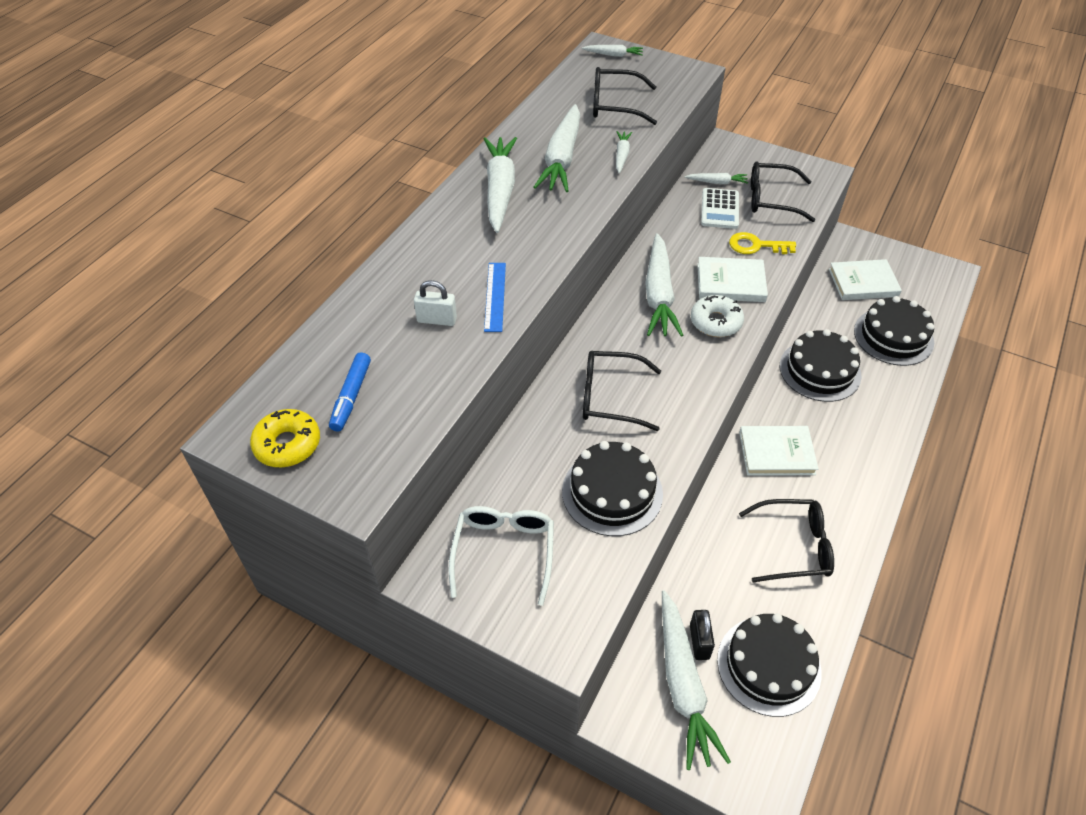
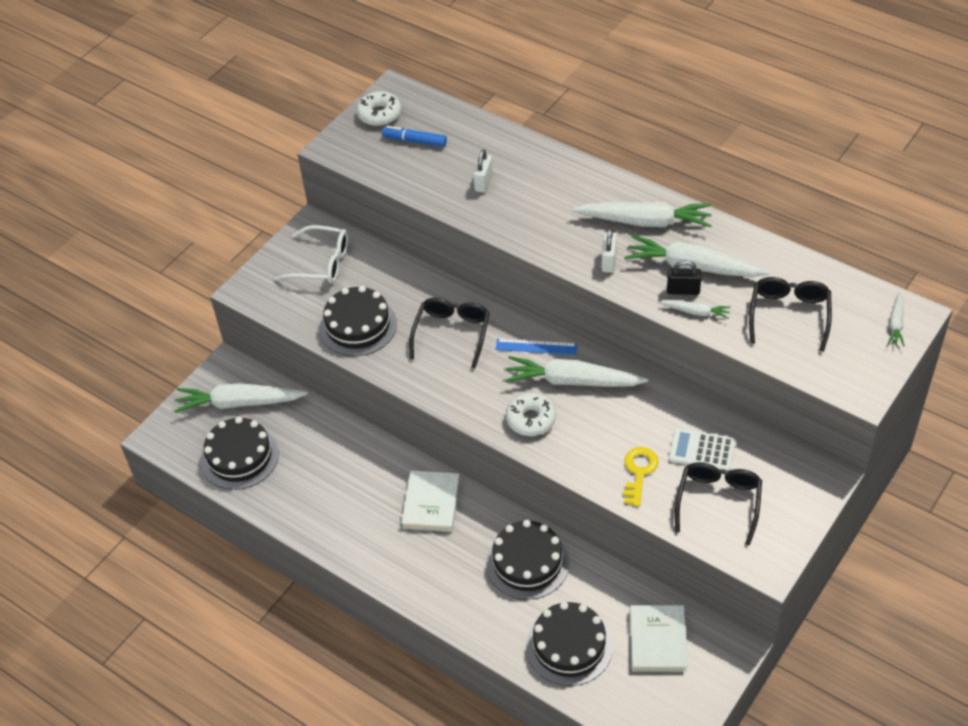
camera: 100 degrees right, 0 degrees up
yellow donut [250,409,320,467] -> white donut [356,91,401,126]
blue ruler [484,263,506,332] -> blue ruler moved to [495,338,577,355]
white carrot [685,173,748,184] -> none
black padlock [690,610,715,660] -> black padlock moved to [667,260,702,295]
white book [697,257,768,302] -> none
black glasses [739,499,834,582] -> none
none -> white padlock [601,228,617,273]

